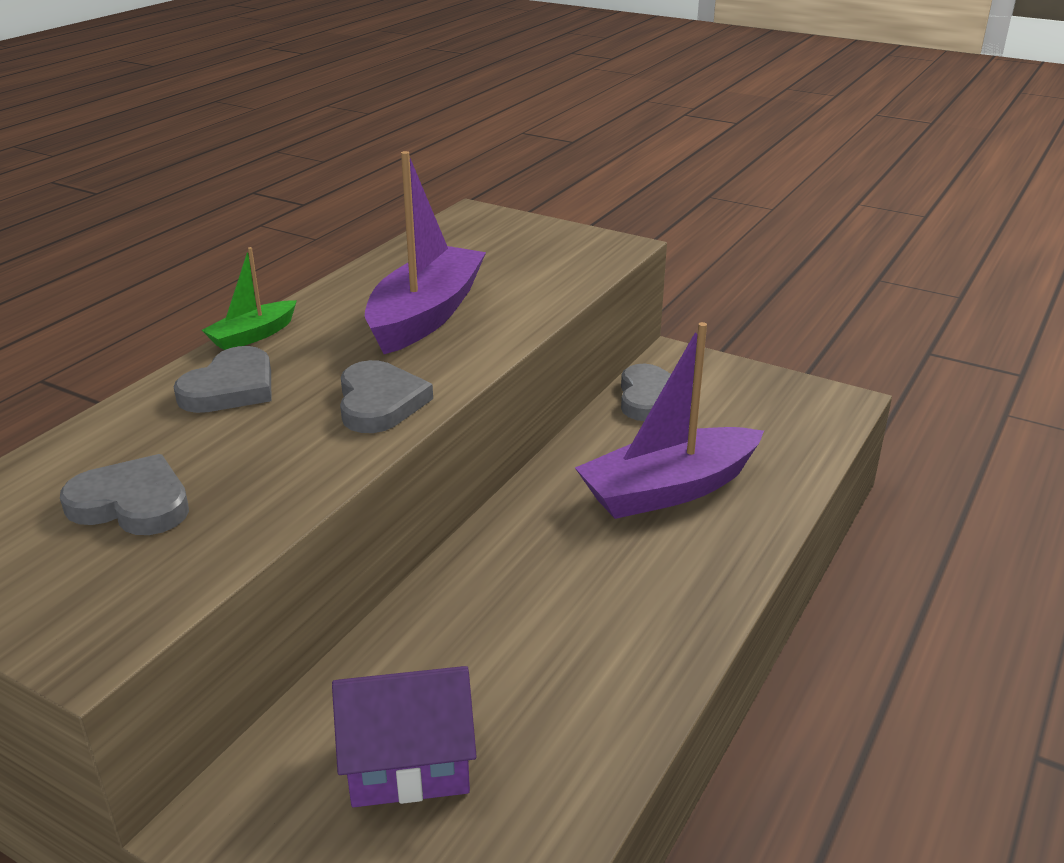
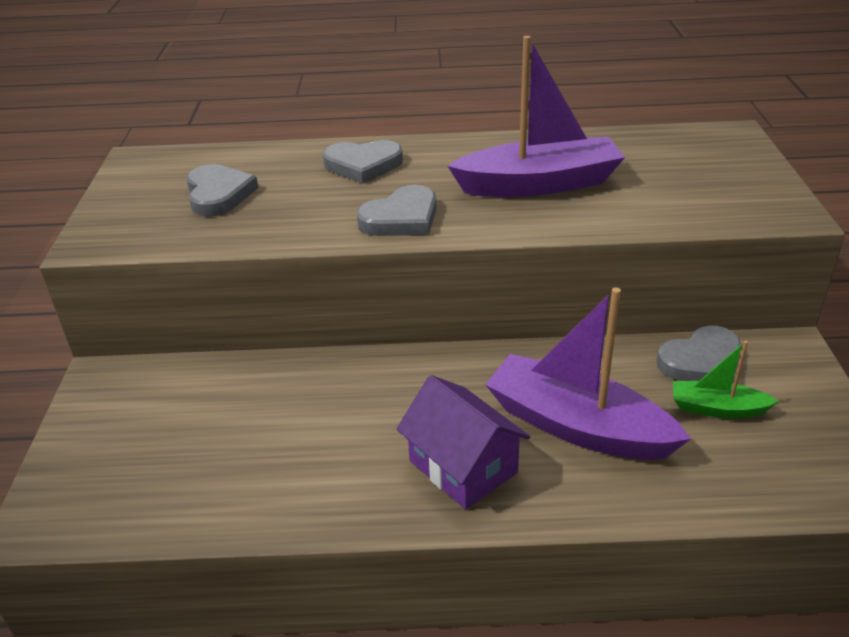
camera: 60 degrees right, 5 degrees up
green boat [202,247,297,350] -> green boat moved to [673,341,778,418]
purple house [332,666,477,807] -> purple house moved to [397,375,530,509]

